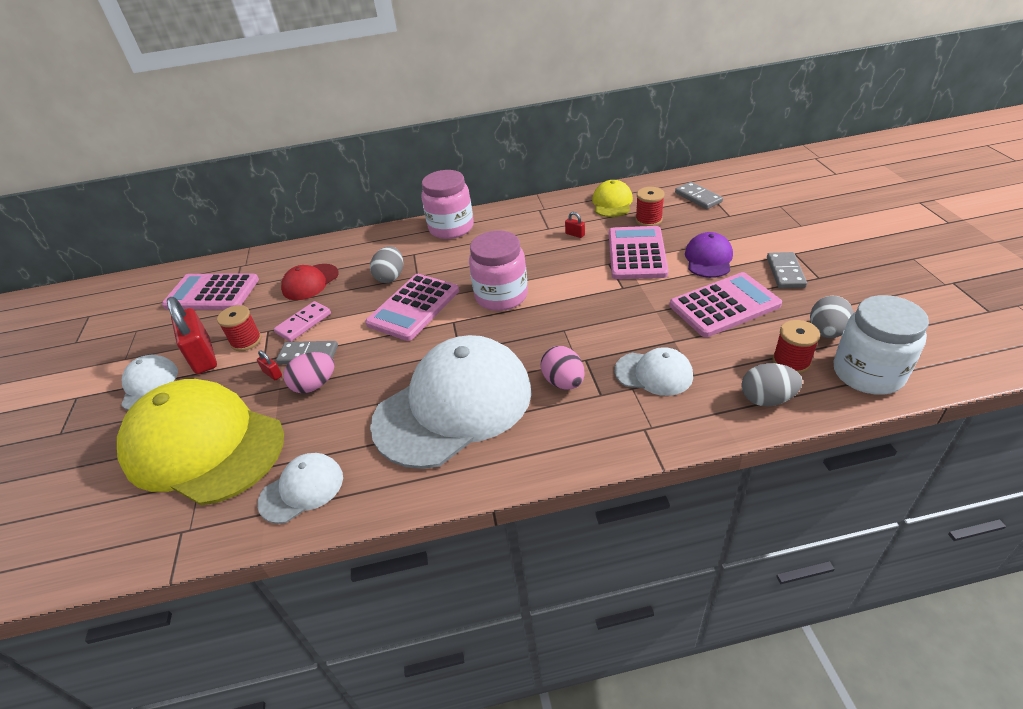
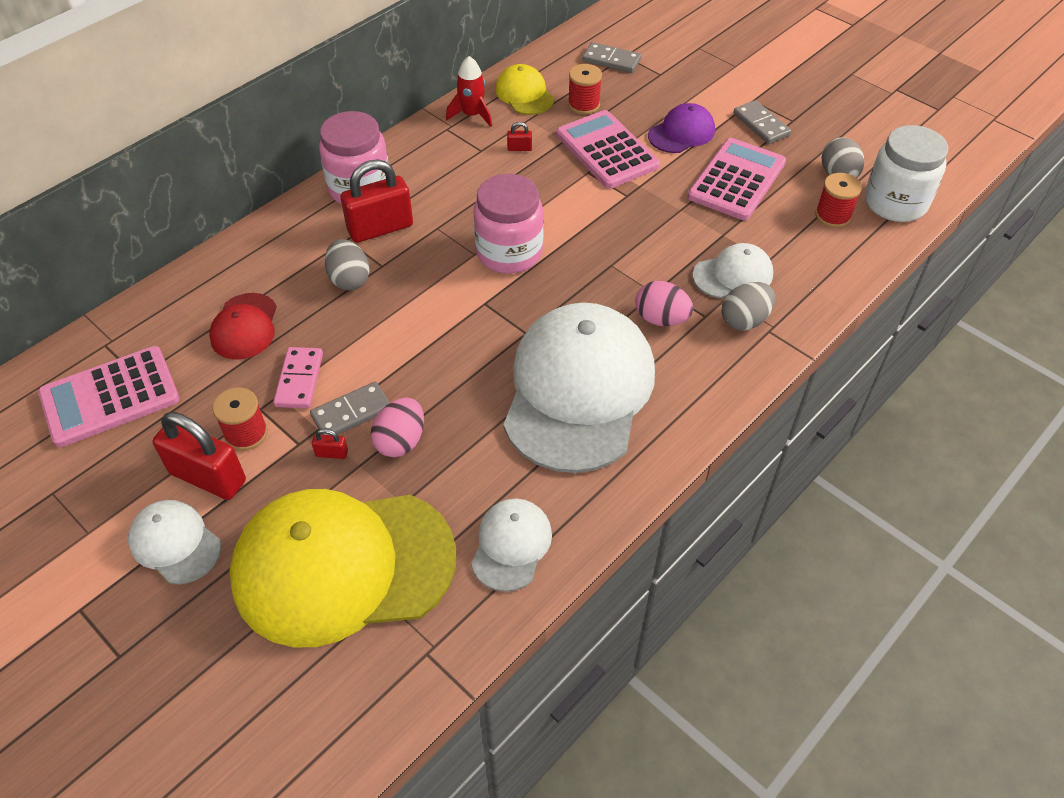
camera: 40 degrees left, 10 degrees up
pink calculator [365,274,459,341] -> none
purple cap [685,232,733,278] -> purple cap turned 75 degrees clockwise [648,103,715,153]
grey egg [742,363,803,407] -> grey egg moved to [722,282,775,331]
none -> red padlock [341,159,413,243]
none -> red rocket [446,56,492,127]

